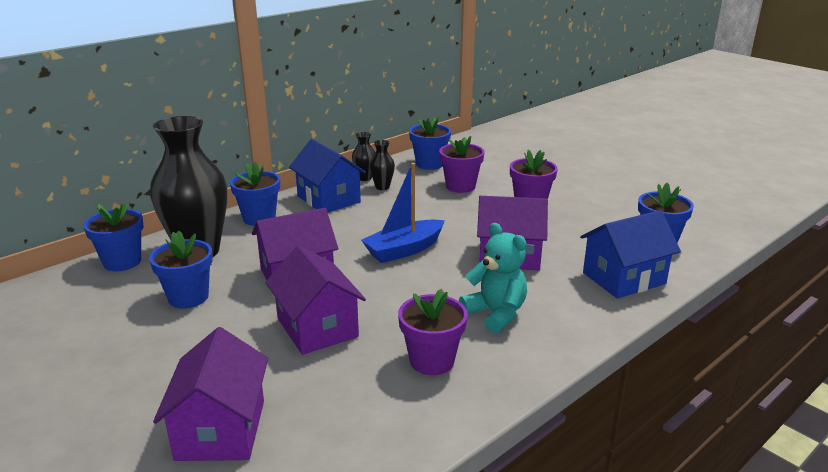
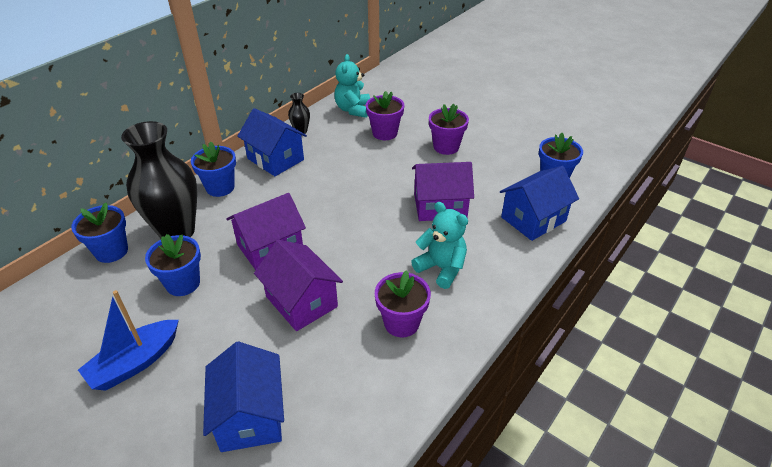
camera: 10 degrees left, 15 degrees up
purple house [153,327,268,461] -> blue house [203,341,284,452]
blue boat [361,163,445,263] -> blue boat moved to [78,290,179,391]
black vase [369,140,395,190] -> none
blue flower pot [409,117,451,170] -> turquoise teddy bear [335,54,370,118]

